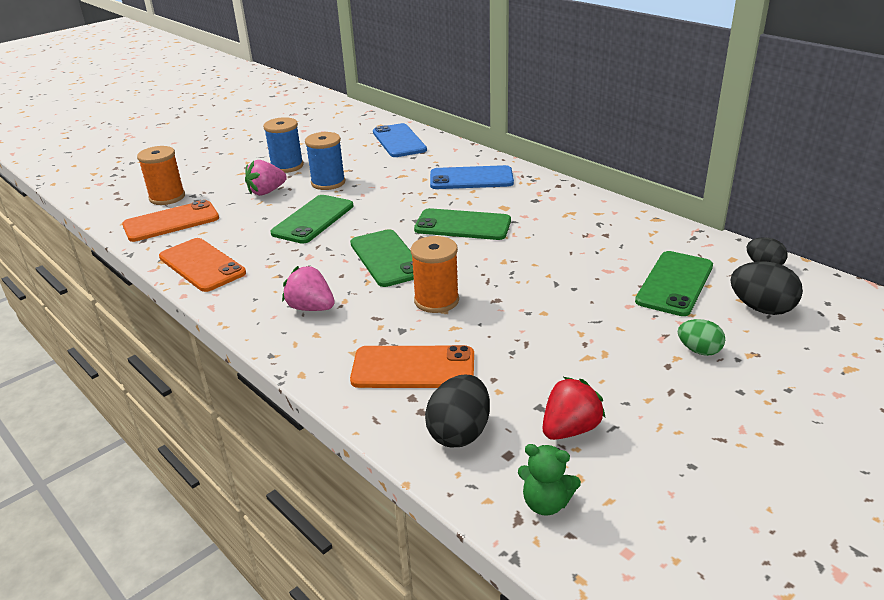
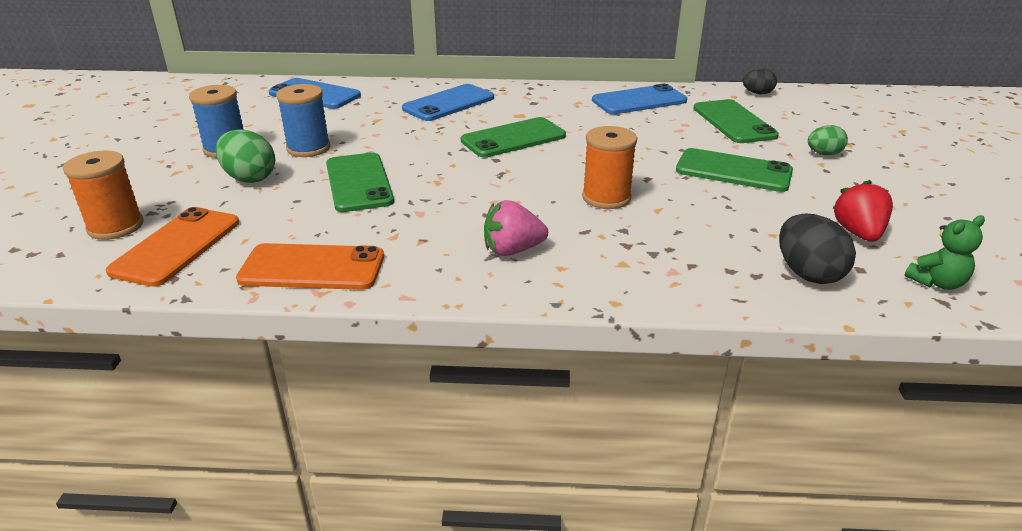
camera: 45 degrees left, 0 degrees up
pink strawberry [245,160,287,196] -> green egg [216,130,275,183]
green phone [350,229,414,287] -> green phone moved to [676,148,793,192]
orange phone [350,345,474,388] -> none
black egg [730,261,803,315] -> none
none -> blue phone [592,84,687,114]

